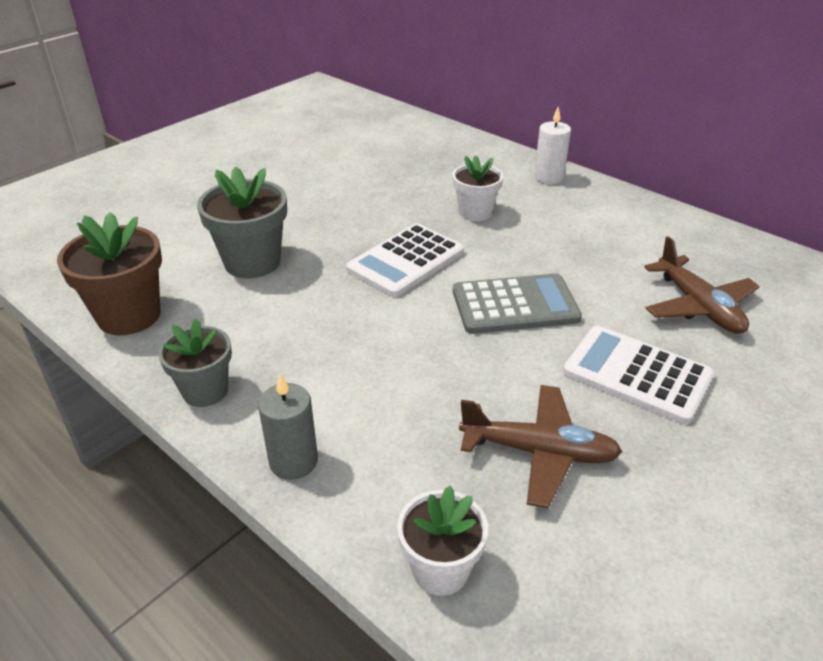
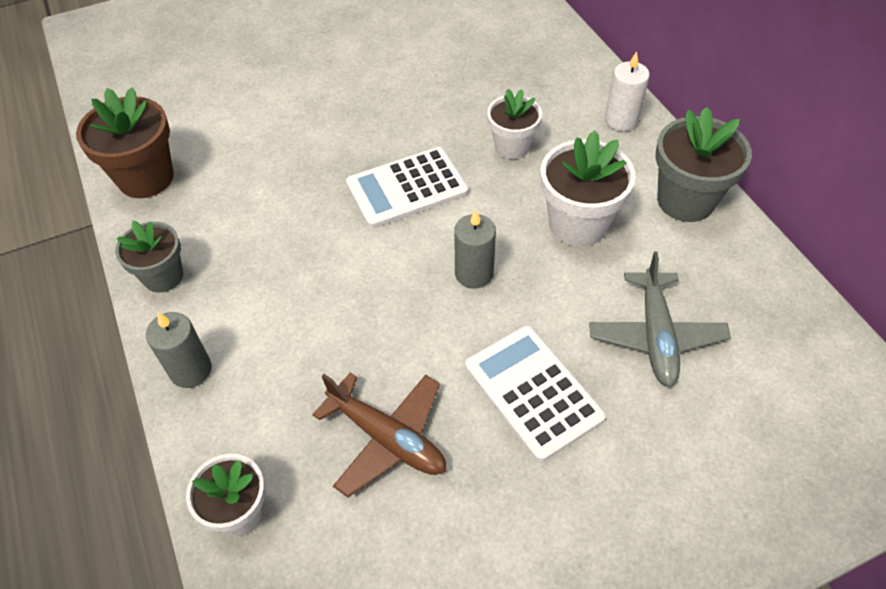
camera: 25 degrees right, 15 degrees up
grey flower pot [197,166,287,278] -> grey flower pot moved to [656,107,752,222]
grey calculator [453,273,582,334] -> grey candle [454,209,496,288]
brown plane [644,236,760,334] -> grey plane [589,251,731,387]
none -> white flower pot [541,130,636,247]

